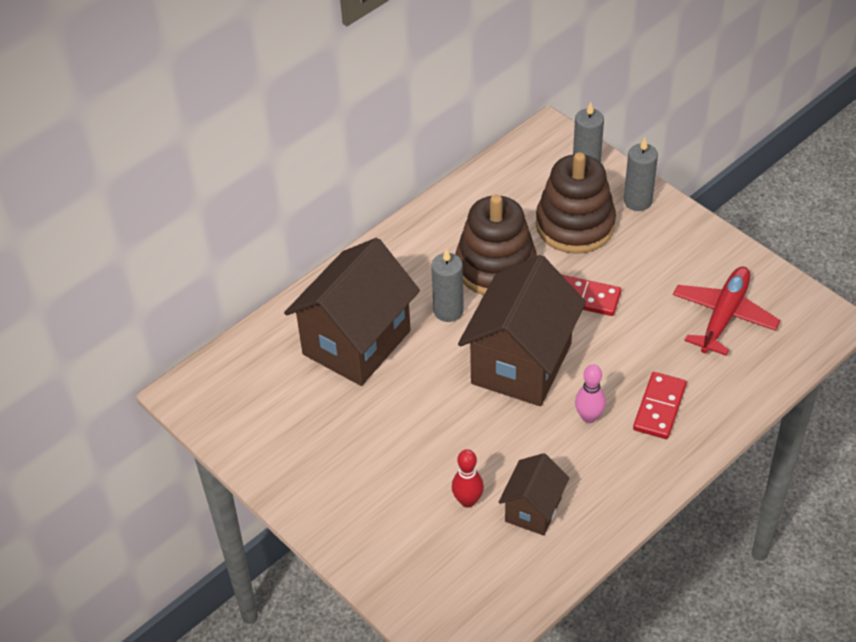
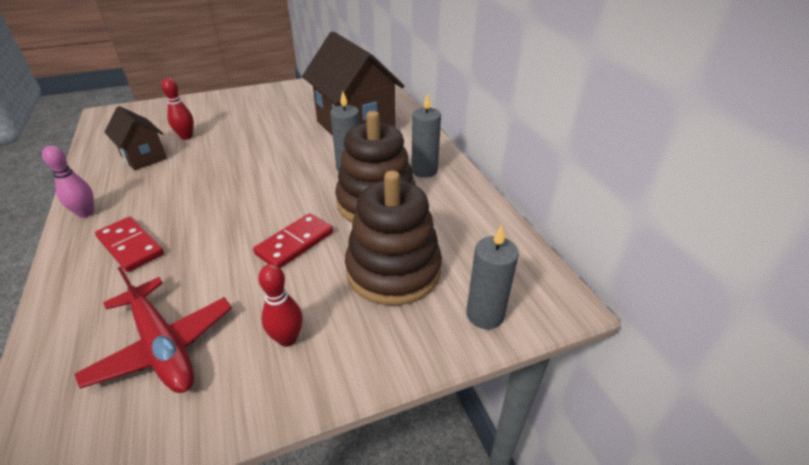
camera: 110 degrees right, 10 degrees down
brown house [458,255,586,406] -> none
pink bowling pin [575,364,606,423] -> pink bowling pin moved to [42,146,94,218]
grey candle [624,138,658,211] -> grey candle moved to [411,93,441,178]
none -> red bowling pin [258,264,303,347]

